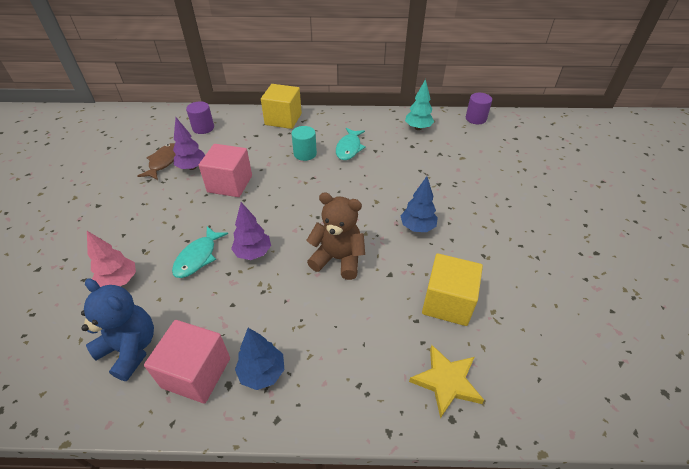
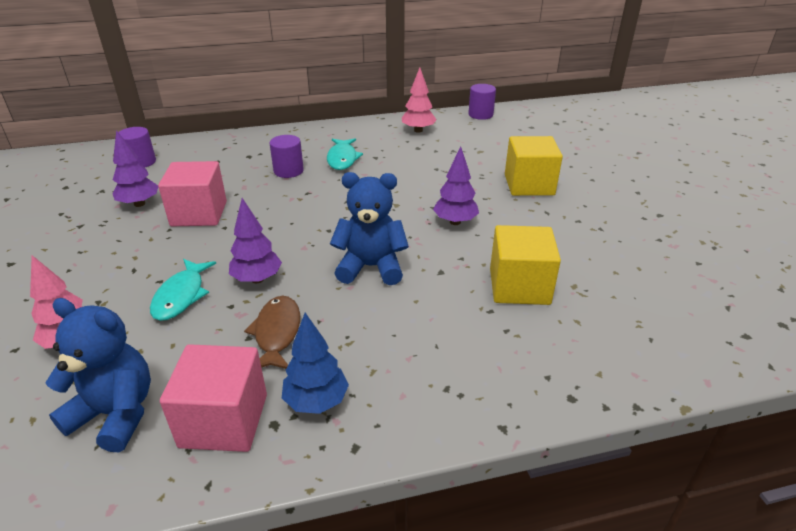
camera: 15 degrees left, 10 degrees down
brown fish [137,143,176,180] -> brown fish moved to [244,296,300,369]
yellow cube [261,84,302,129] -> yellow cube moved to [505,136,563,196]
turquoise cylinder [292,126,317,161] -> purple cylinder [269,135,304,178]
brown teddy bear [306,192,365,280] -> blue teddy bear [330,172,409,285]
blue tree [401,176,438,232] -> purple tree [433,147,479,225]
turquoise tree [405,79,434,130] -> pink tree [402,67,437,133]
yellow star [409,345,484,419] -> none

